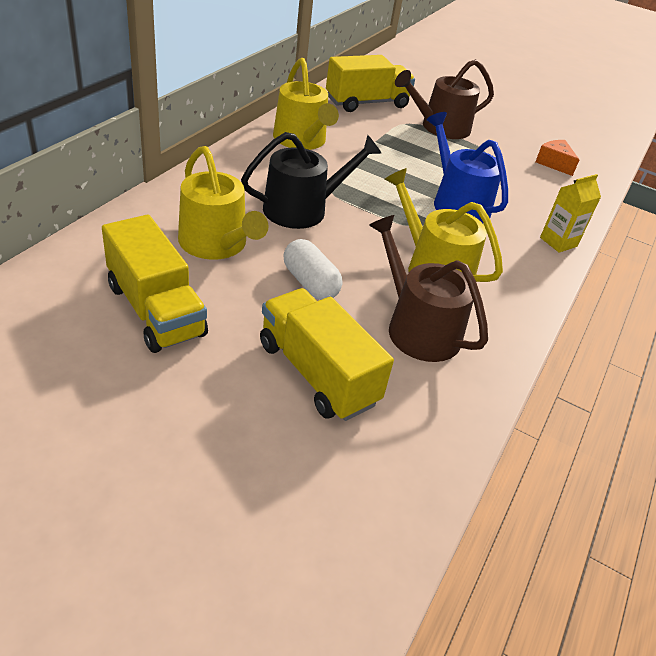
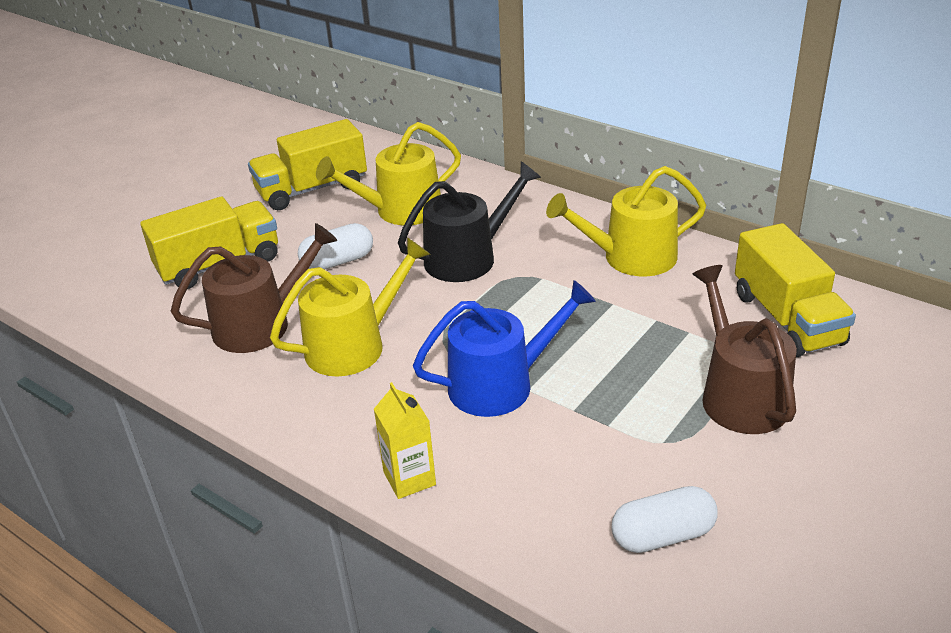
camera: 105 degrees right, 5 degrees down
black watering can [241,132,382,229] -> black watering can turned 105 degrees counterclockwise [398,161,541,282]
orange cheese [535,140,579,176] -> white capsule [611,486,718,553]

